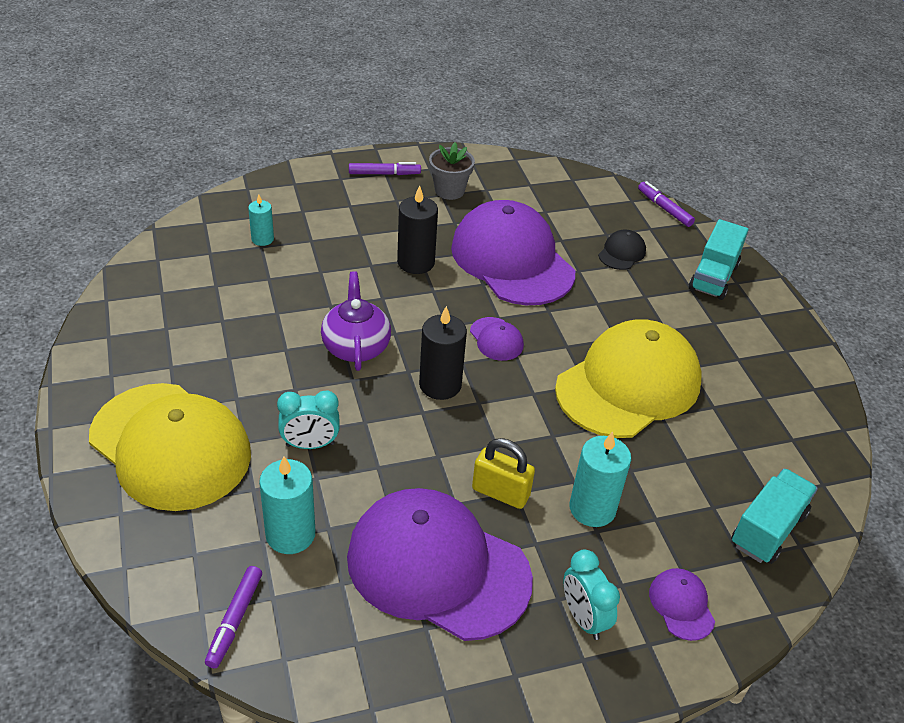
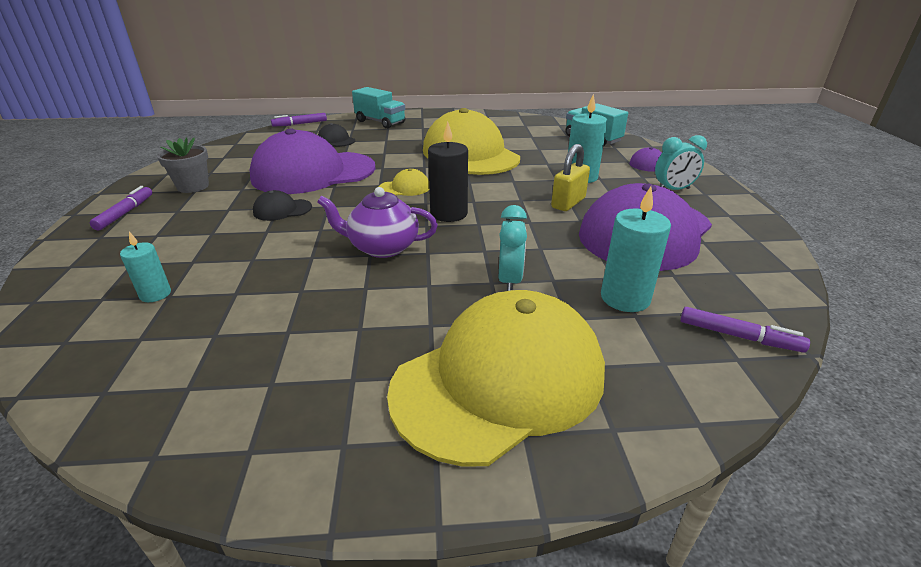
camera: 75 degrees left, 10 degrees down
black candle [397,185,438,274] -> black cap [253,190,312,221]
purple cap [470,317,524,361] -> yellow cap [379,169,429,196]

